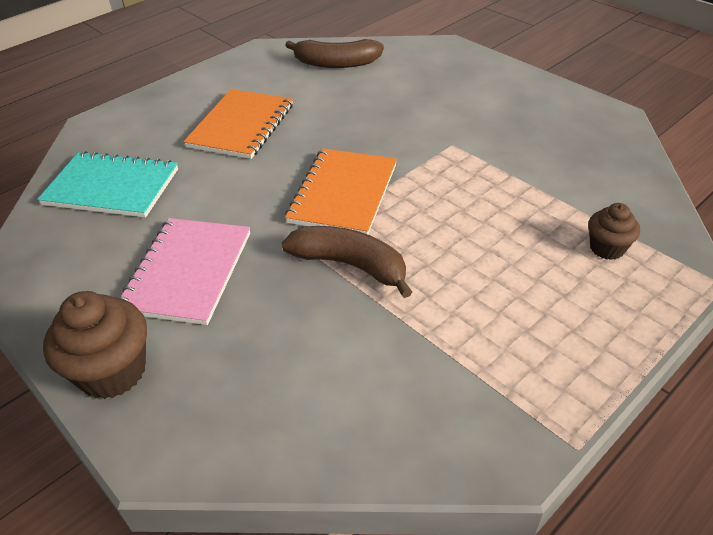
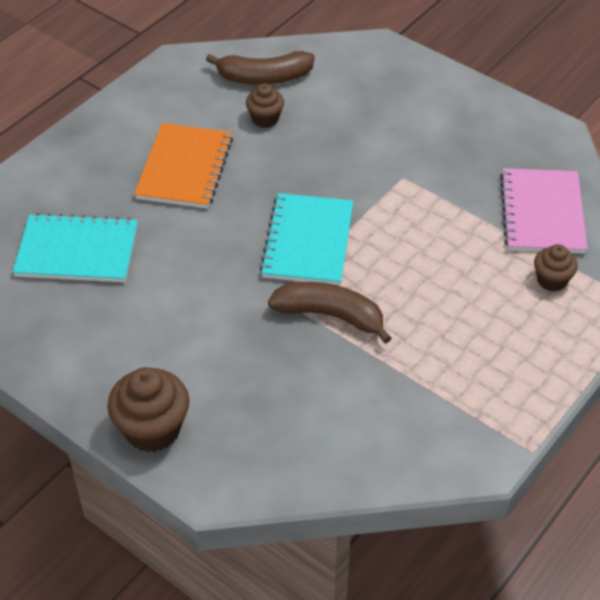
camera: 10 degrees left, 5 degrees up
pink notebook [118,218,250,325] -> pink notebook moved to [500,168,587,254]
orange notebook [285,148,397,234] -> turquoise notebook [260,193,353,285]
none -> brown cupcake [246,83,284,128]

